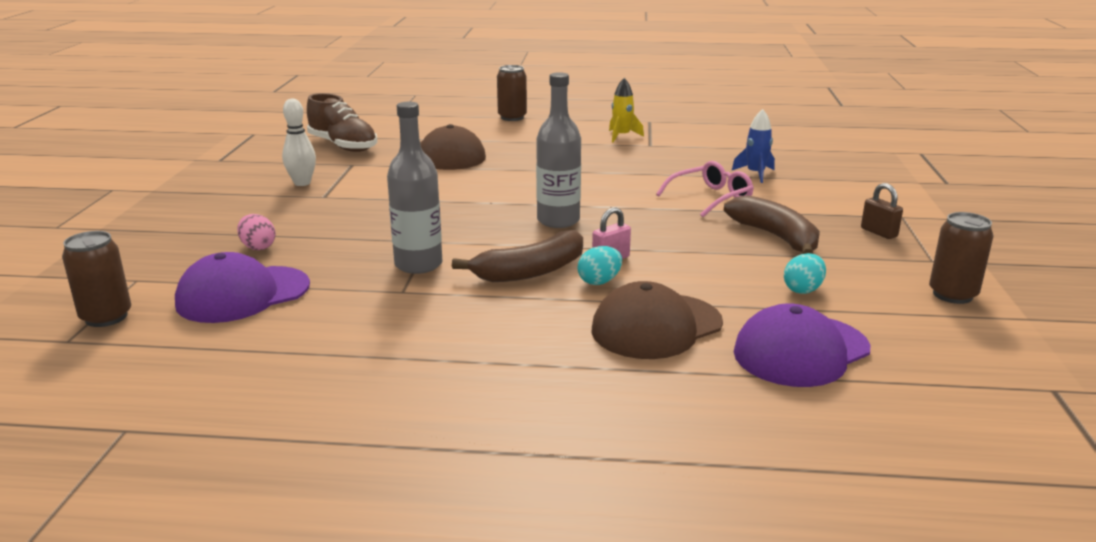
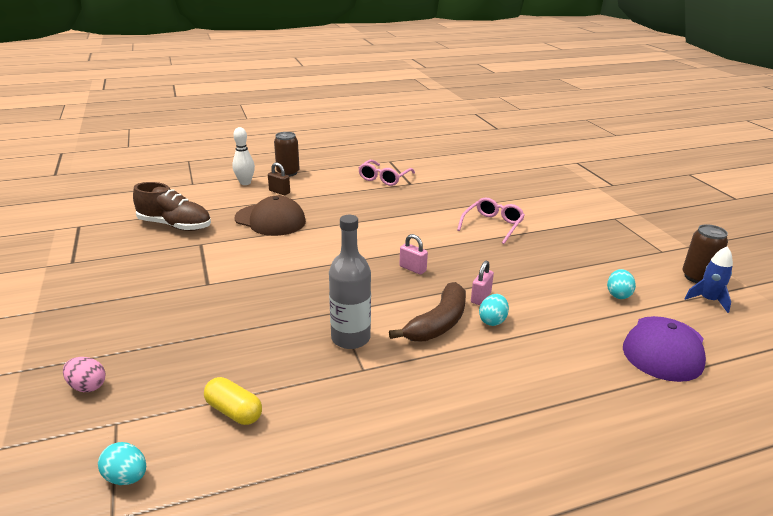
camera: 25 degrees left, 5 degrees up
brown can [62,231,131,327] -> turquoise egg [98,442,146,485]
purple cap [175,252,310,323] -> yellow capsule [204,377,262,425]
pink egg [237,214,276,250] -> pink egg moved to [63,357,106,392]
white bowling pin [282,99,316,186] -> white bowling pin moved to [232,127,255,185]
grey bottle [536,72,581,228] -> pink padlock [399,234,428,275]
brown cap [592,281,723,359] -> none
yellow rocket [609,78,644,143] -> pink glasses [359,160,415,186]
brown banana [724,195,820,254] -> none
blue rocket [732,109,775,183] -> blue rocket moved to [685,246,733,313]
brown padlock [861,183,903,239] -> brown padlock moved to [268,162,290,195]

